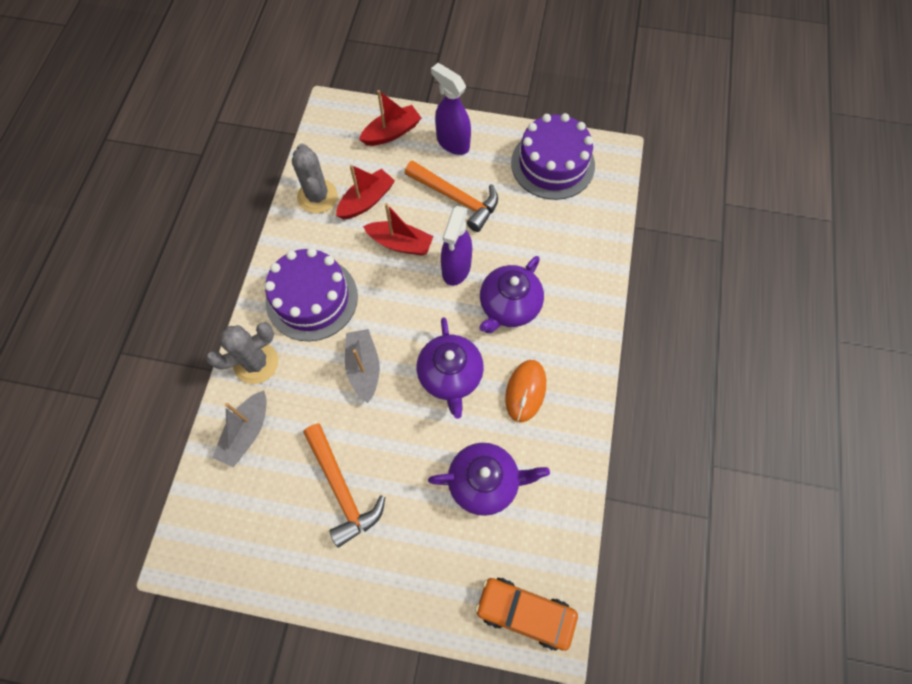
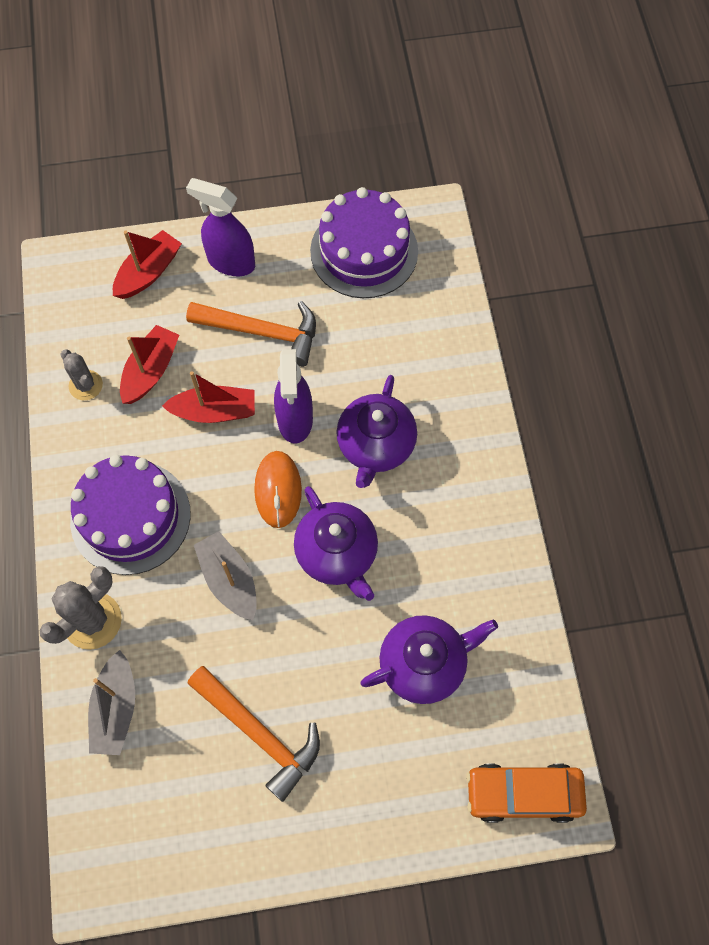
camera: 20 degrees left, 0 degrees up
grey cactus [292,143,338,213] -> grey cactus [61,350,103,400], size x0.63
orange mouse [505,360,546,422] -> orange mouse moved to [254,451,302,528]

